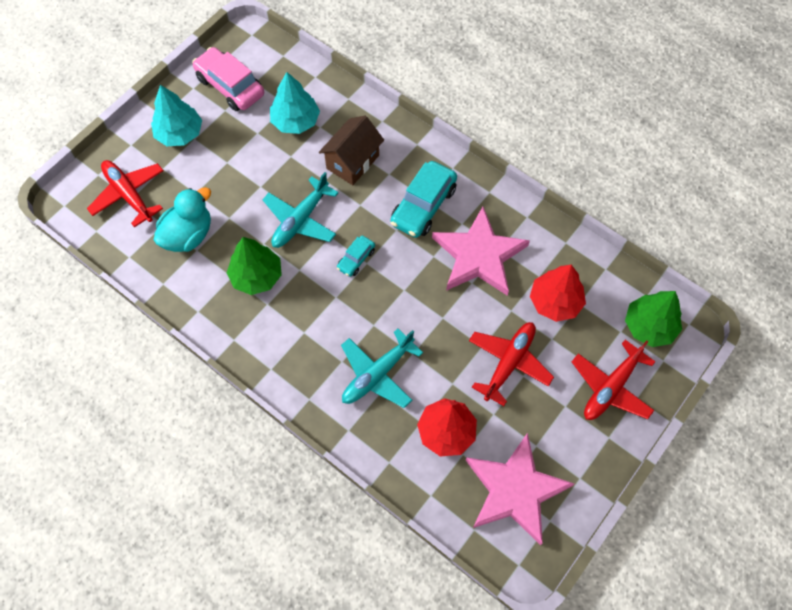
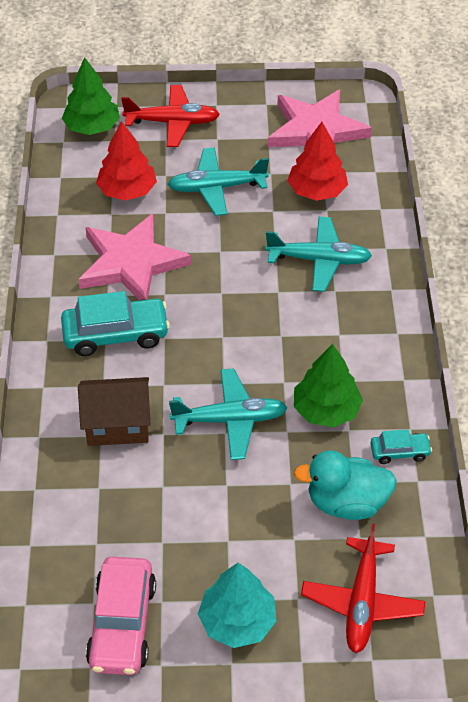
camera: 130 degrees left, 15 degrees down
turquoise tree [270,72,320,134] -> none
turquoise car [337,235,375,277] -> turquoise car moved to [370,429,432,464]
red plane [469,322,554,406] -> turquoise plane [168,147,269,216]

